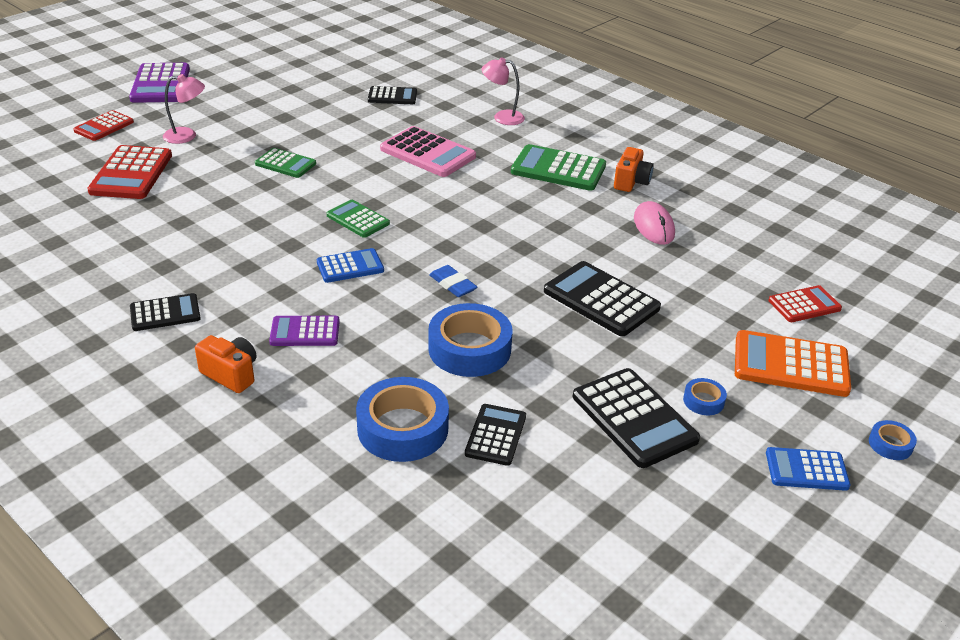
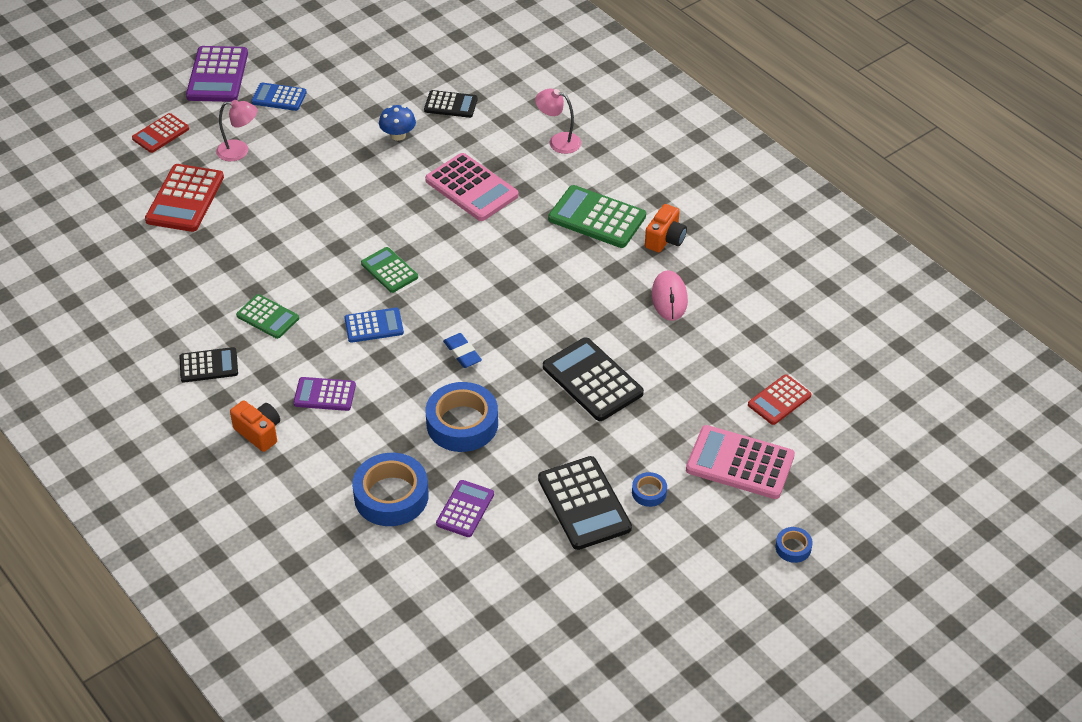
camera: 10 degrees right, 10 degrees up
green calculator [255,148,316,178] -> green calculator moved to [236,294,299,339]
black calculator [465,404,526,466] -> purple calculator [436,480,494,537]
orange calculator [735,330,851,397] -> pink calculator [686,425,795,499]
blue calculator [766,447,851,491] -> blue calculator moved to [251,82,307,111]
red calculator [769,285,842,322] -> red calculator turned 150 degrees clockwise [748,374,811,425]
none -> blue mushroom [379,105,416,141]

